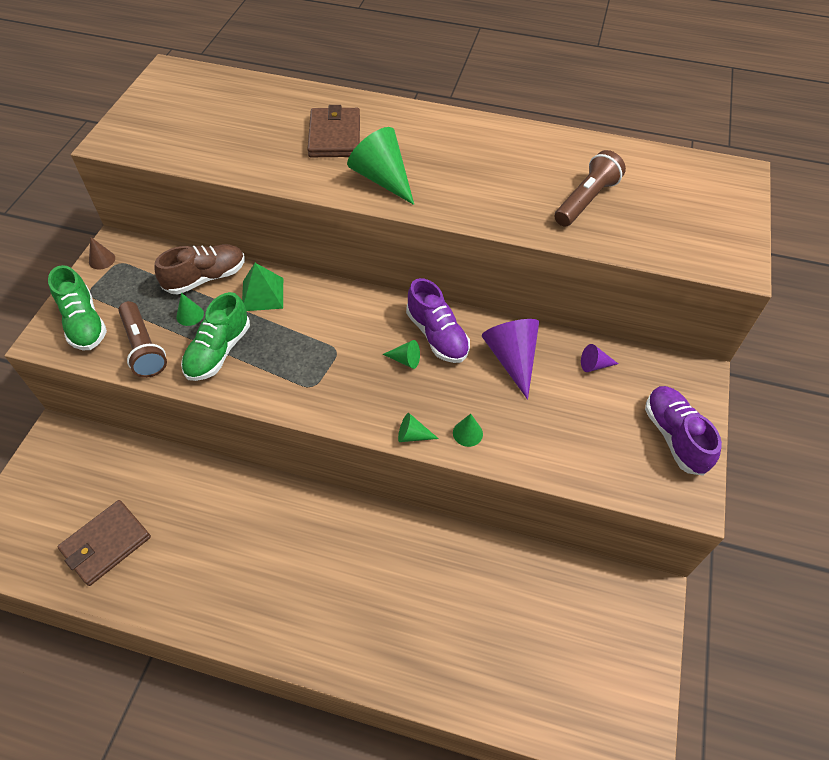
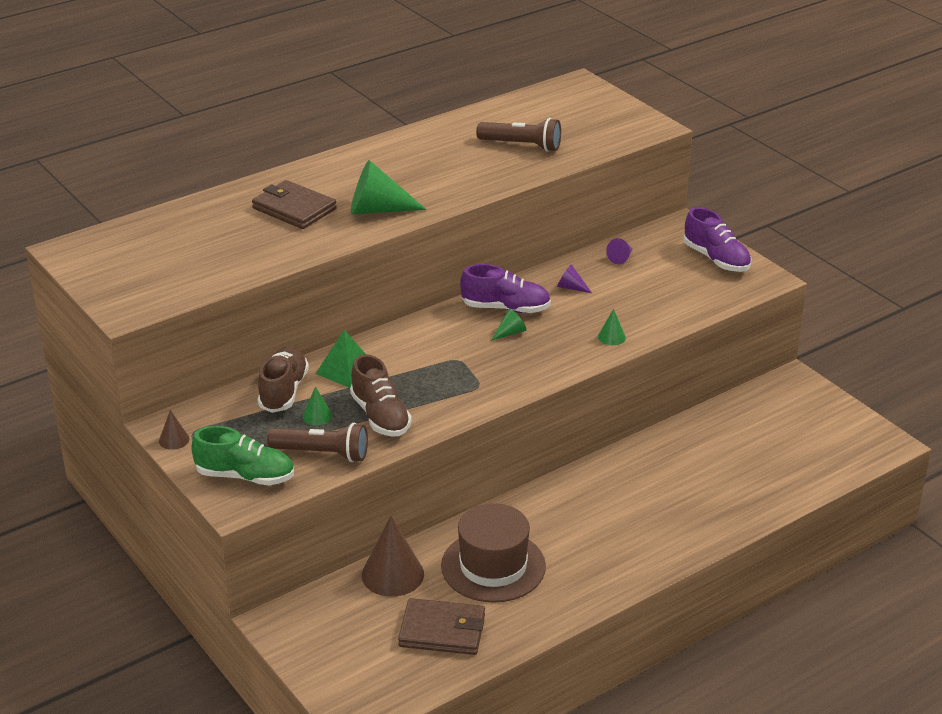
camera: 50 degrees left, 20 degrees down
brown wallet [58,500,151,586] -> brown wallet turned 75 degrees counterclockwise [398,598,485,655]
green shoe [181,292,250,381] -> brown shoe [350,354,412,436]
green cone [398,413,439,442] -> none
purple cone [482,319,539,400] -> purple cone [557,264,592,293], size x0.49
brown flashlight [555,150,626,227] -> brown flashlight turned 120 degrees clockwise [476,118,561,152]
purple shoe [645,386,722,476] -> purple shoe turned 150 degrees counterclockwise [683,207,752,272]
none -> brown cone [362,516,424,597]
none -> brown hat [441,503,546,603]

